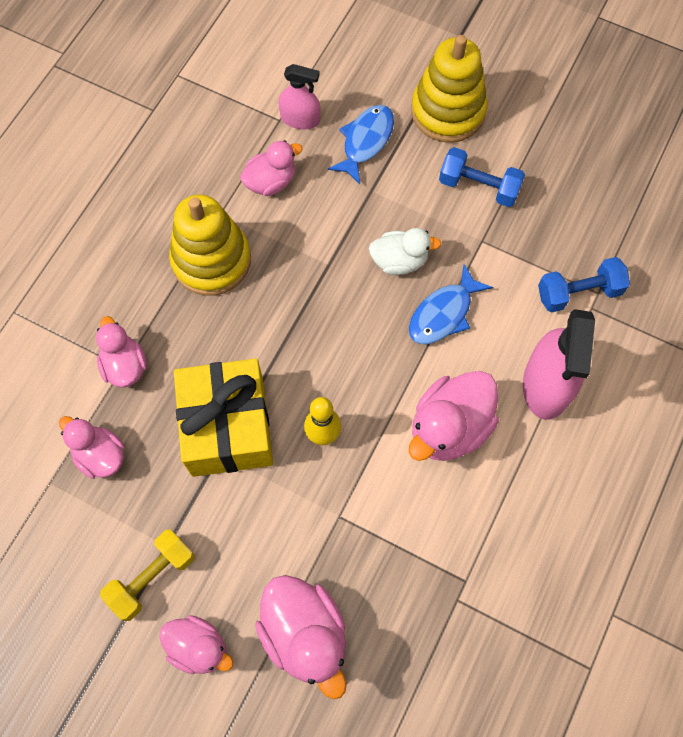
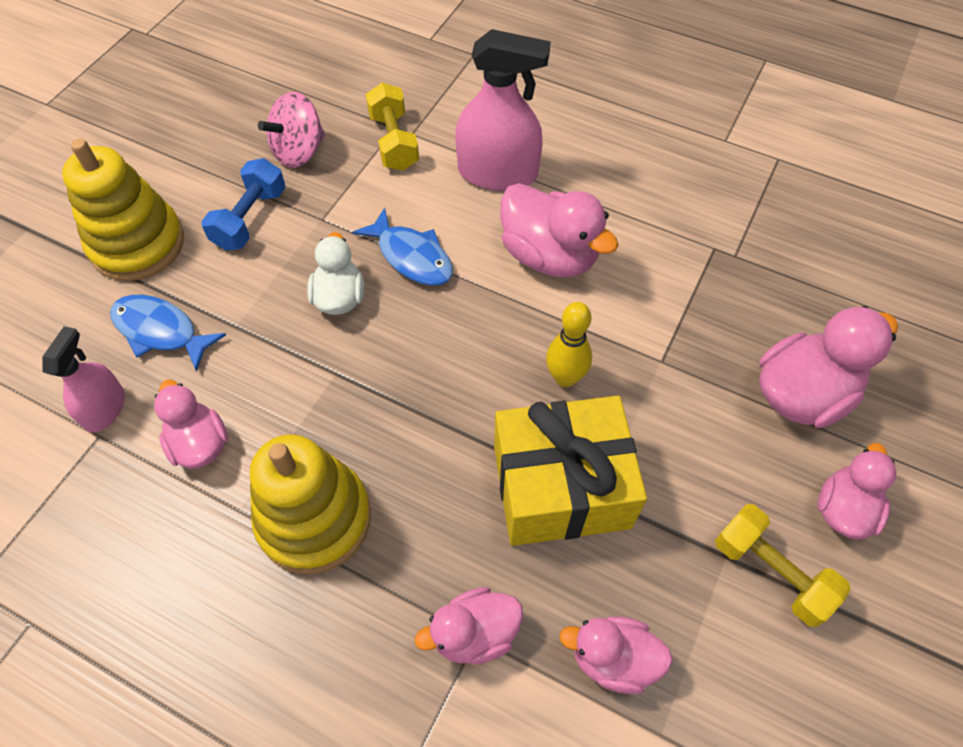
camera: 90 degrees left, 10 degrees down
pink duck [59,416,124,479] -> pink duck turned 60 degrees clockwise [559,616,673,694]
blue dumbbell [538,257,630,313] -> yellow dumbbell [366,83,419,171]
none -> pink spinning top [258,92,325,168]

